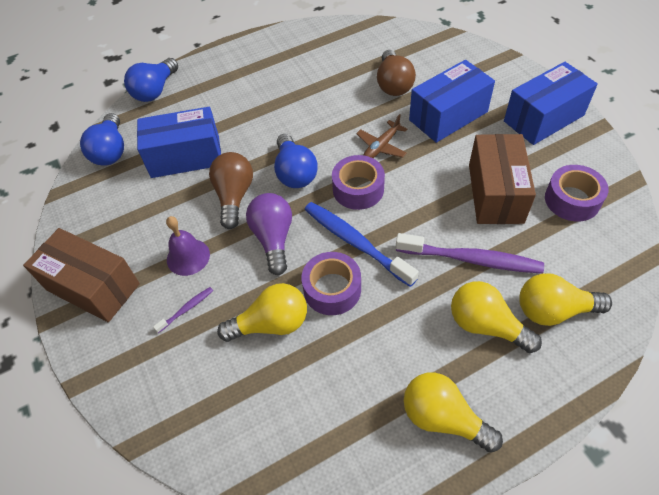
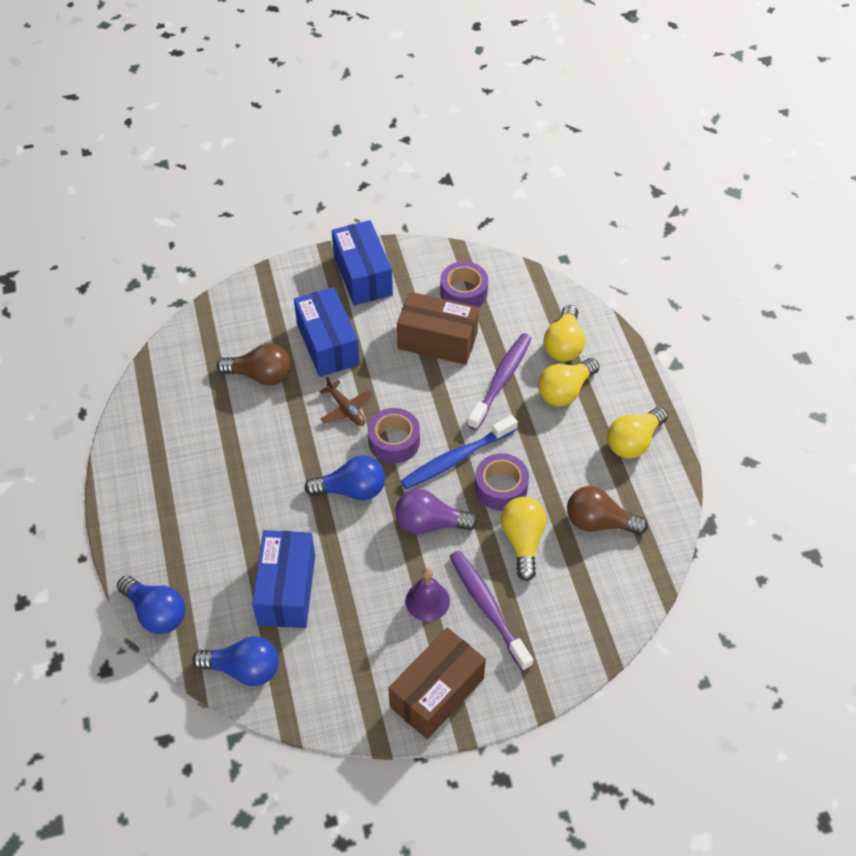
camera: 80 degrees left, 0 degrees up
purple toothbrush [153,287,213,333] -> purple toothbrush [450,551,533,671], size x2.19
brown light bulb [209,152,253,229] -> brown light bulb moved to [567,486,648,535]

